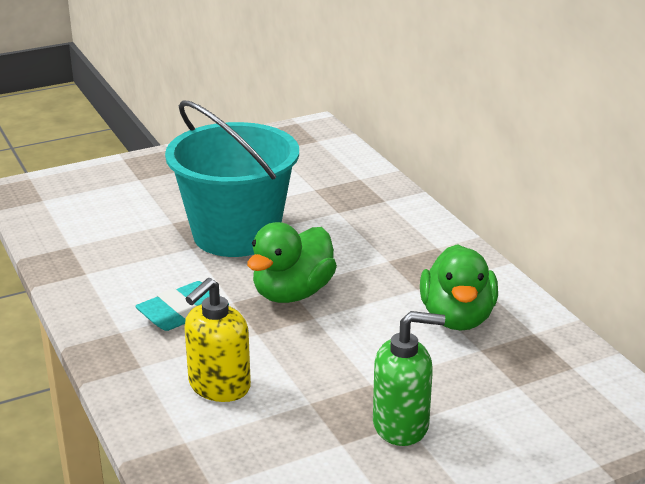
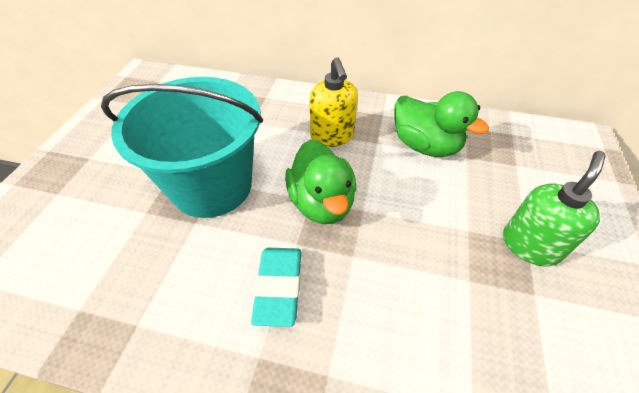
camera: 50 degrees left, 20 degrees up
yellow soap dispenser [185,278,251,402] -> yellow soap dispenser moved to [309,57,358,147]

